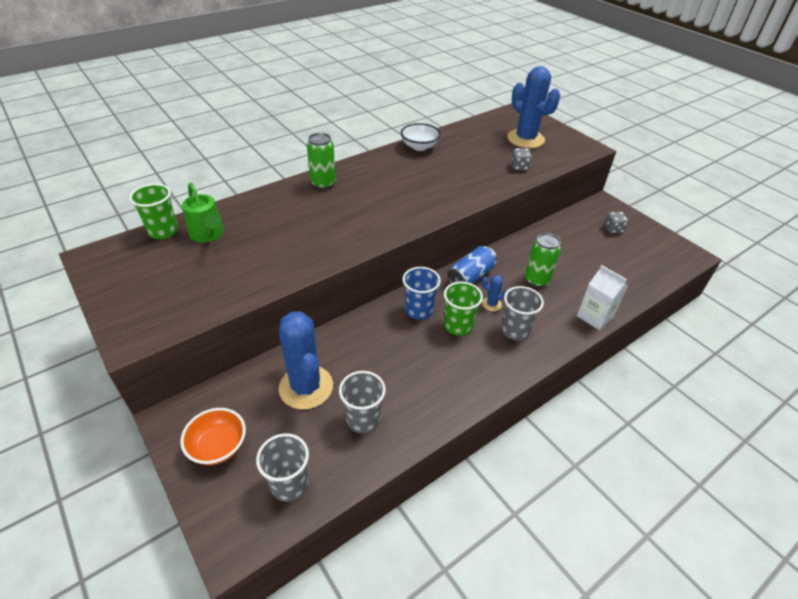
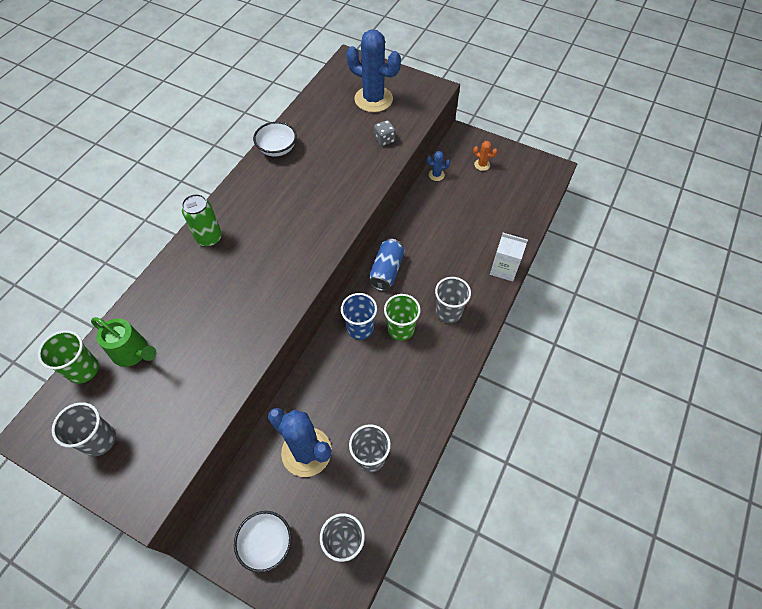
camera: 25 degrees left, 15 degrees up
orange bowl [180,408,246,465] -> white bowl [234,511,292,573]
blue cactus [482,275,508,311] -> blue cactus moved to [426,151,450,181]
green can [525,233,561,287] -> none
grey dice [604,212,629,234] -> orange cactus [473,141,498,171]
none -> grey cup [52,402,116,456]

